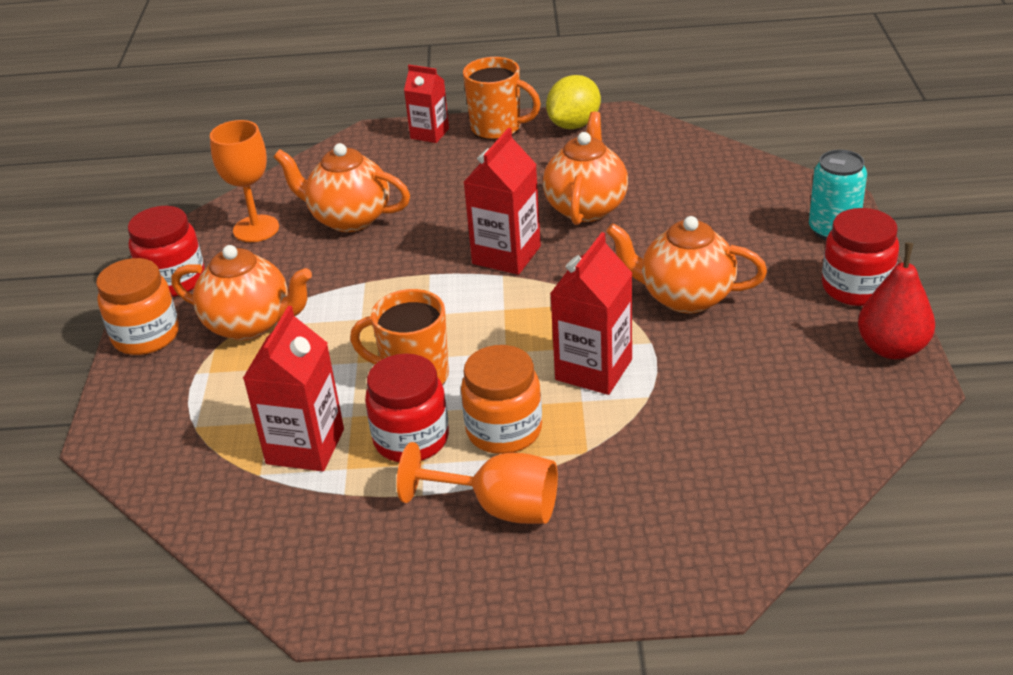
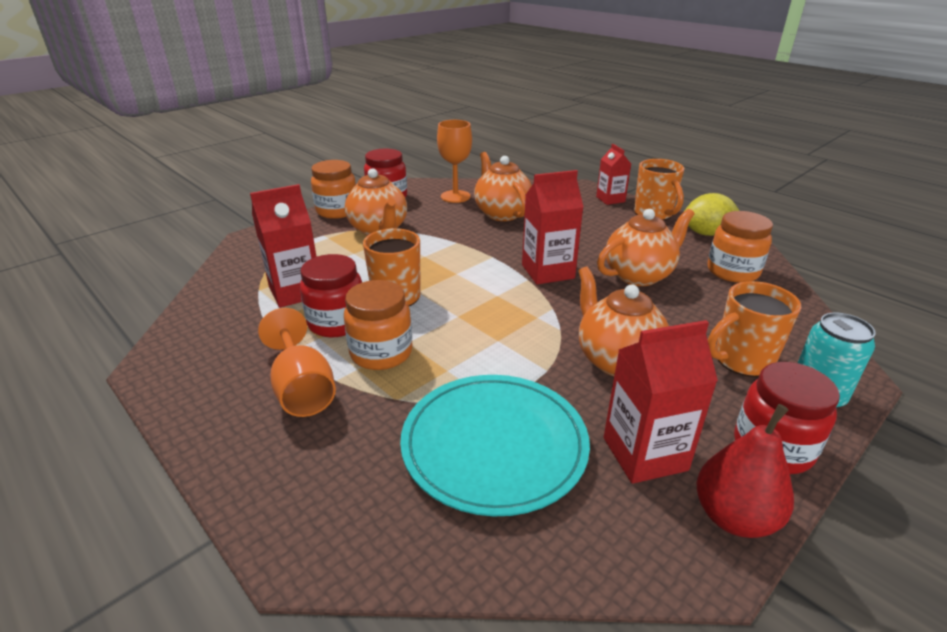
camera: 45 degrees right, 5 degrees down
red carton [550,232,632,395] -> red carton moved to [604,320,718,484]
none -> turquoise plate [400,375,590,516]
none -> orange jar [707,211,773,283]
none -> orange mug [708,281,801,377]

